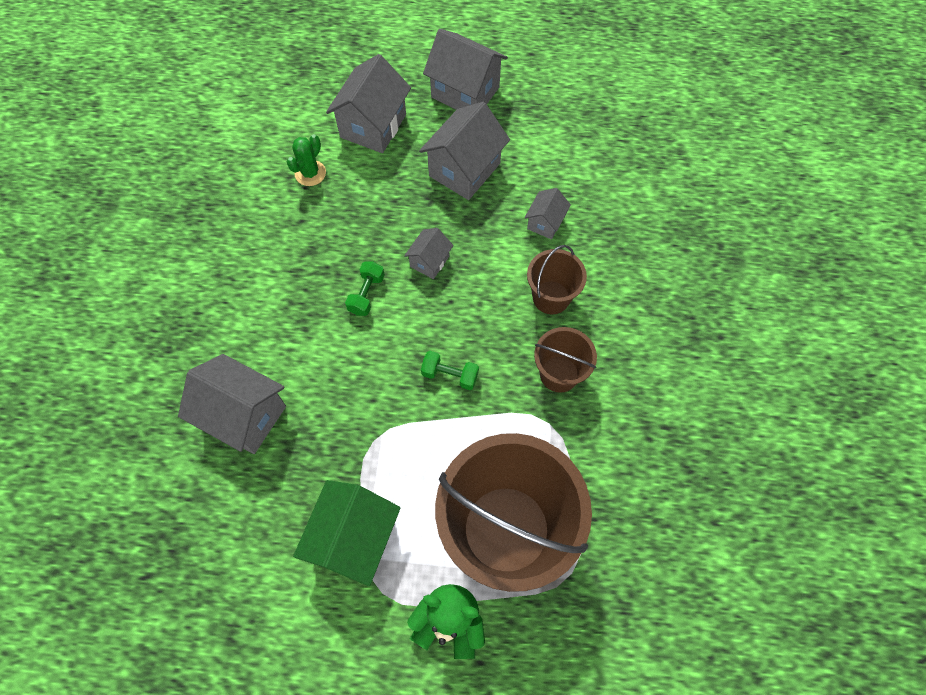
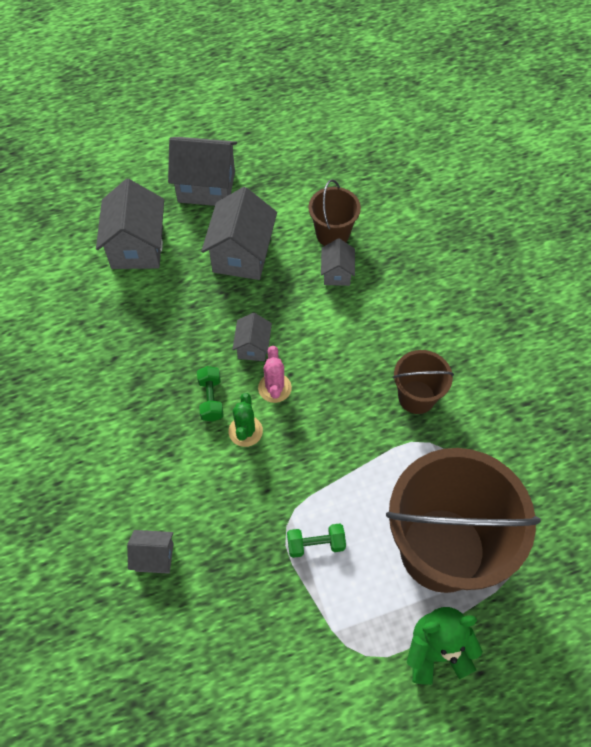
camera: 25 degrees left, 5 degrees down
grey house [178,354,286,454] -> grey house [127,530,174,574], size x0.53
green cactus [287,134,326,186] -> green cactus moved to [229,393,263,447]
green house [293,480,401,586] -> none
green dumbbell [421,351,479,390] -> green dumbbell moved to [287,523,346,558]
brown bucket [527,245,587,314] -> brown bucket moved to [308,179,361,246]
none -> pink cactus [258,346,292,403]

